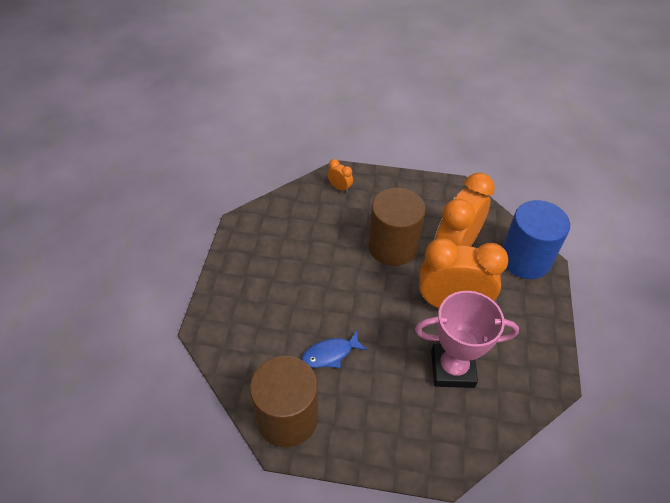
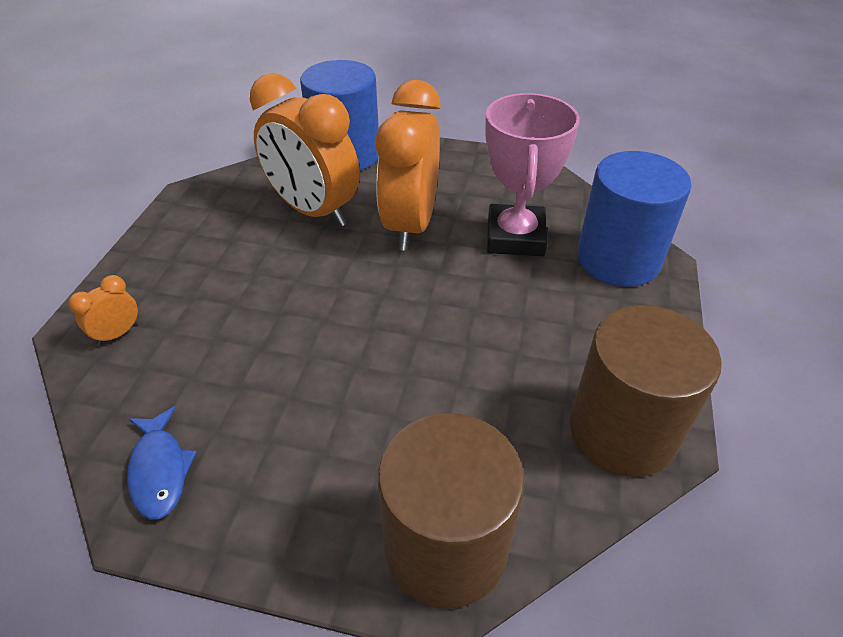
camera: 85 degrees left, 5 degrees down
blue fish [302,331,367,368] -> blue fish moved to [127,406,197,520]
brown cylinder [368,188,426,266] -> brown cylinder moved to [378,413,525,608]
none -> blue cylinder [577,151,691,287]

